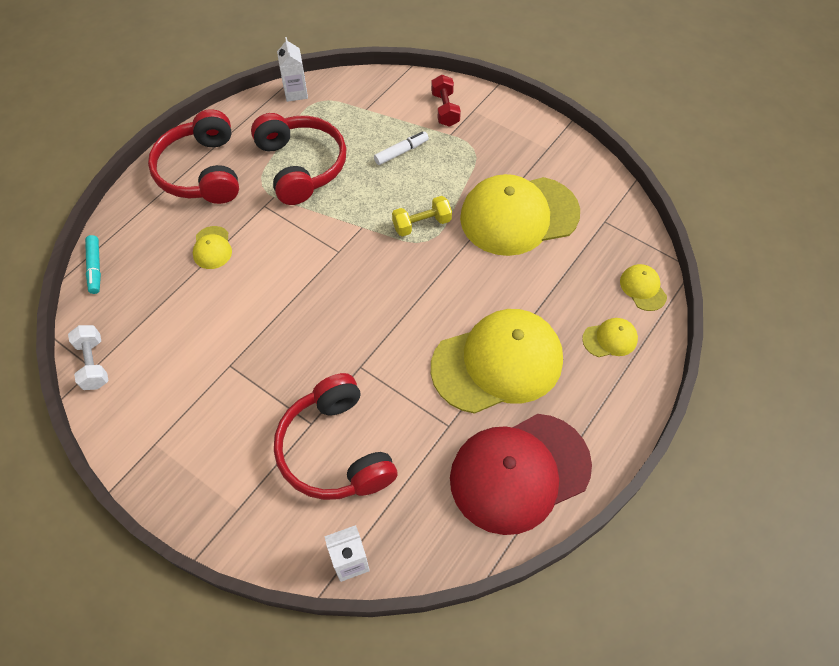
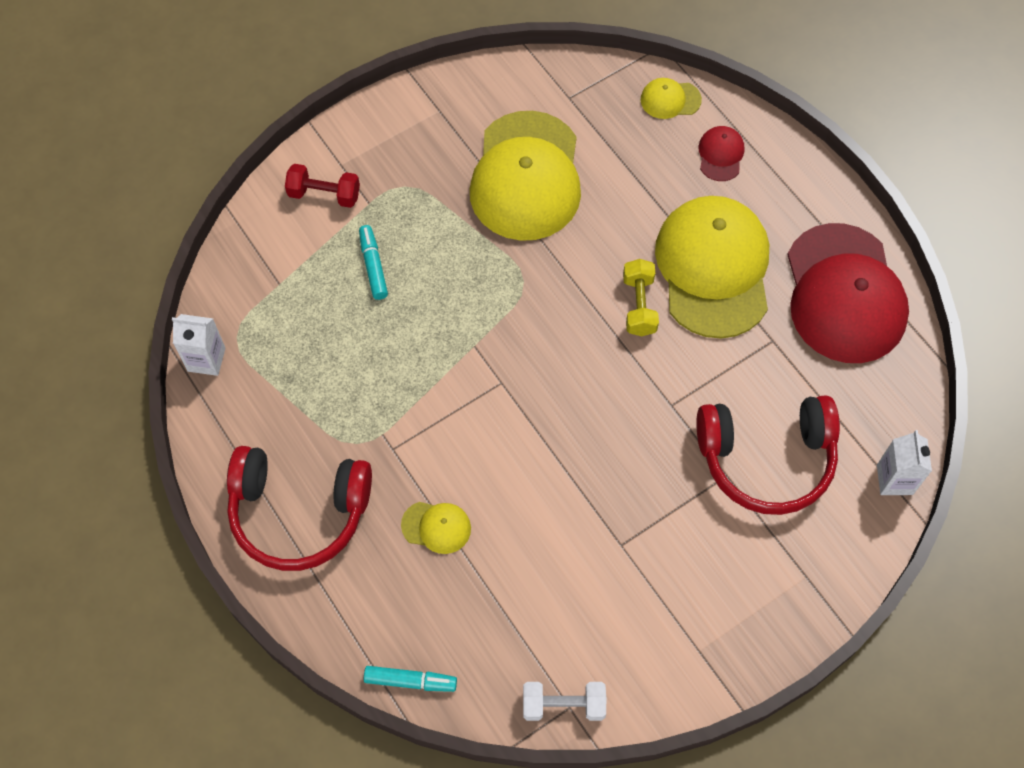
camera: 70 degrees left, 5 degrees up
red headphones [251,113,346,205] -> none
white marker [374,131,429,165] -> turquoise marker [359,225,388,300]
yellow dumbbell [392,196,452,236] -> yellow dumbbell moved to [623,259,659,336]
yellow cap [582,318,638,357] -> red cap [698,126,745,181]

